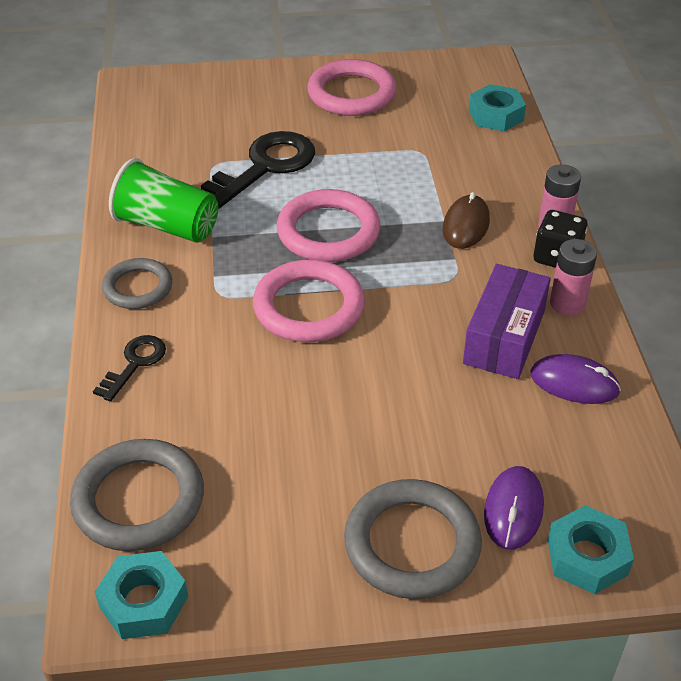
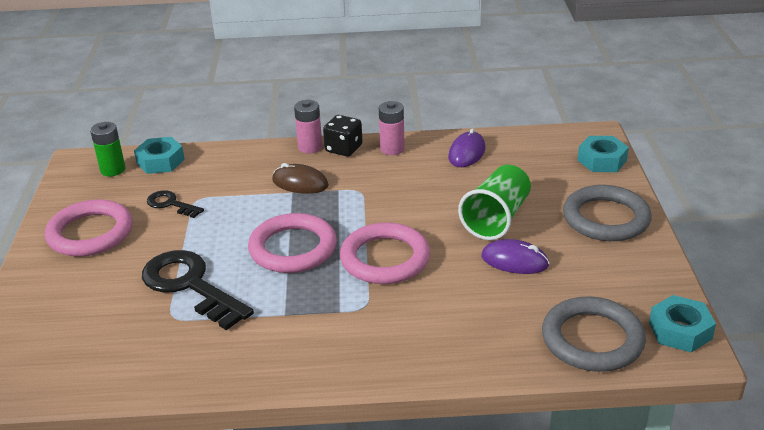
camera: 85 degrees left, 10 degrees down
black key [93,335,166,402] -> black key moved to [147,190,204,218]
grey ring [102,258,172,309] -> none
green cup [109,158,218,242] -> green cup moved to [458,165,531,240]
purple box [463,264,551,379] -> none
purple mouse [484,466,544,550] -> purple mouse moved to [481,239,550,274]
none -> green battery [90,122,126,176]

